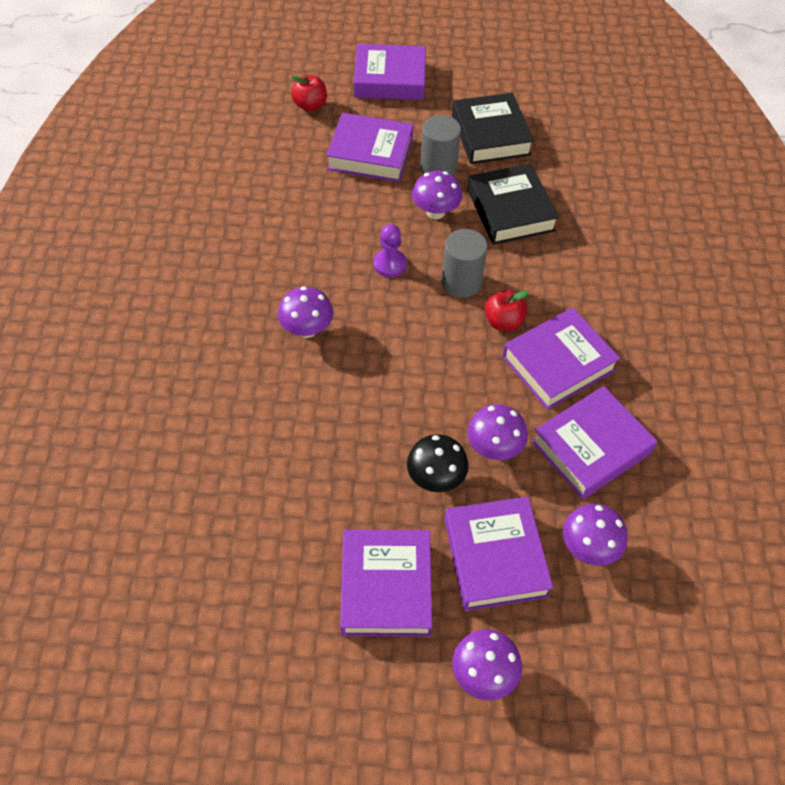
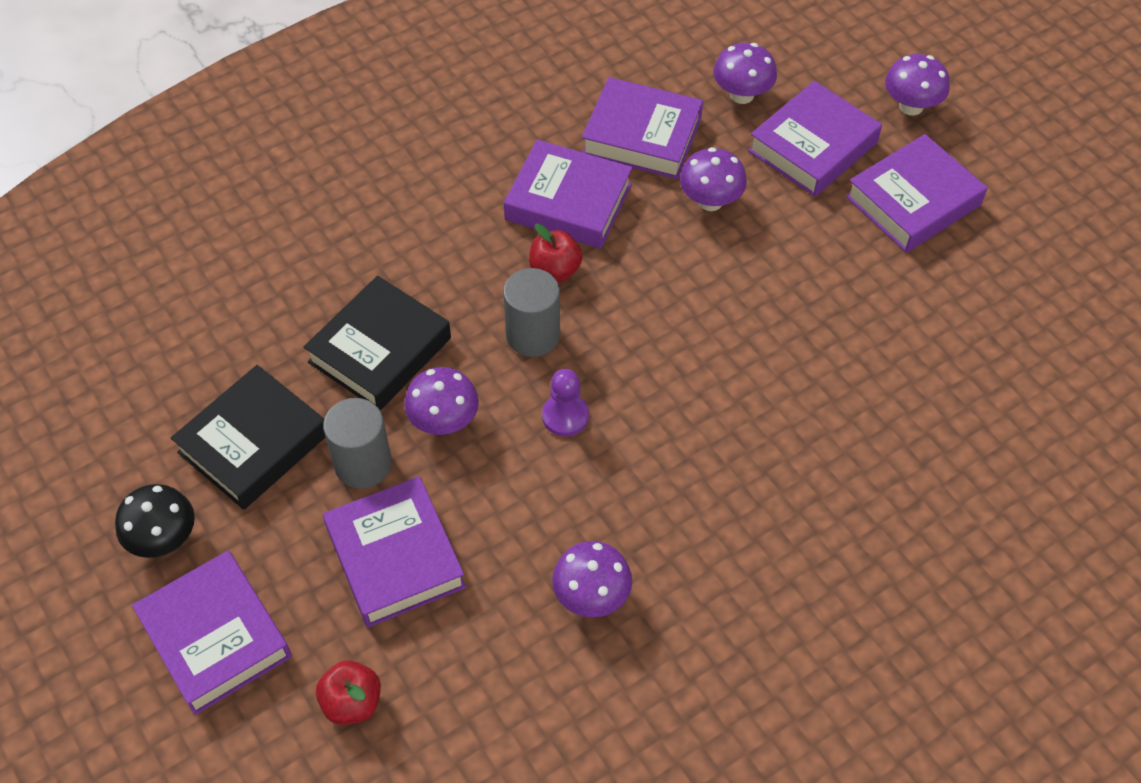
camera: 125 degrees left, 0 degrees up
purple mushroom [278,286,333,338] -> purple mushroom moved to [552,541,632,618]
black mushroom [407,434,469,492] -> black mushroom moved to [115,484,195,558]

